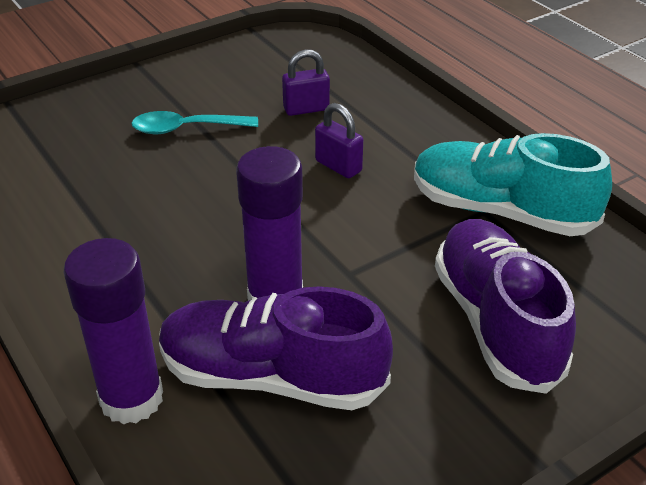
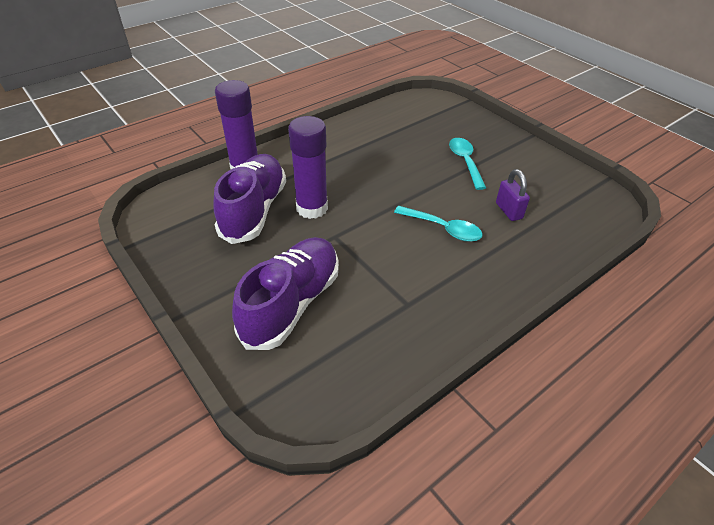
camera: 85 degrees right, 5 degrees up
purple padlock [315,103,363,178] -> turquoise spoon [394,206,483,242]
turquoise shoe [414,133,612,236] -> none
purple shoe [435,219,576,394] -> purple shoe turned 45 degrees counterclockwise [232,237,339,350]

